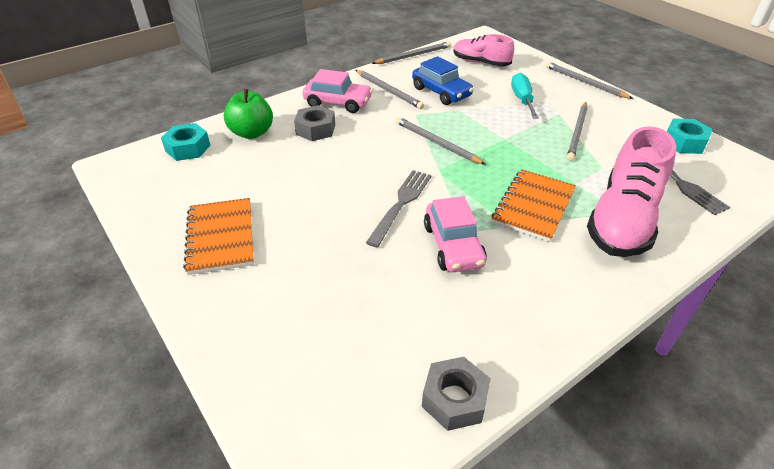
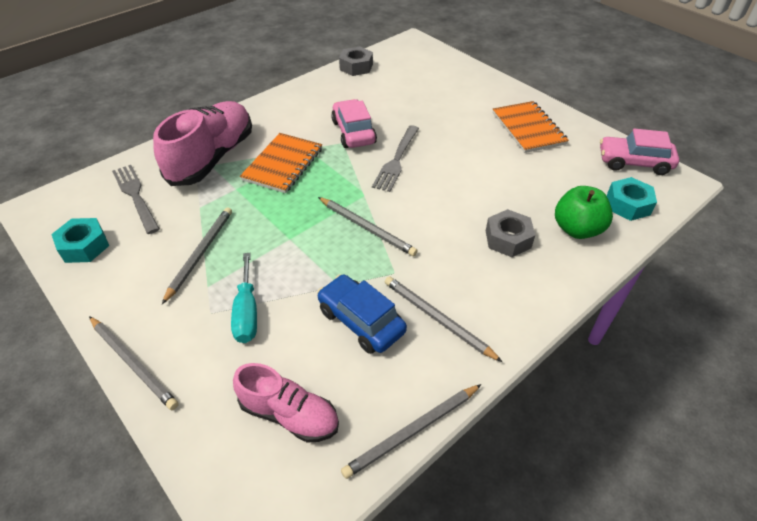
camera: 175 degrees right, 5 degrees up
pink car [303,69,373,113] -> pink car moved to [600,129,679,175]

